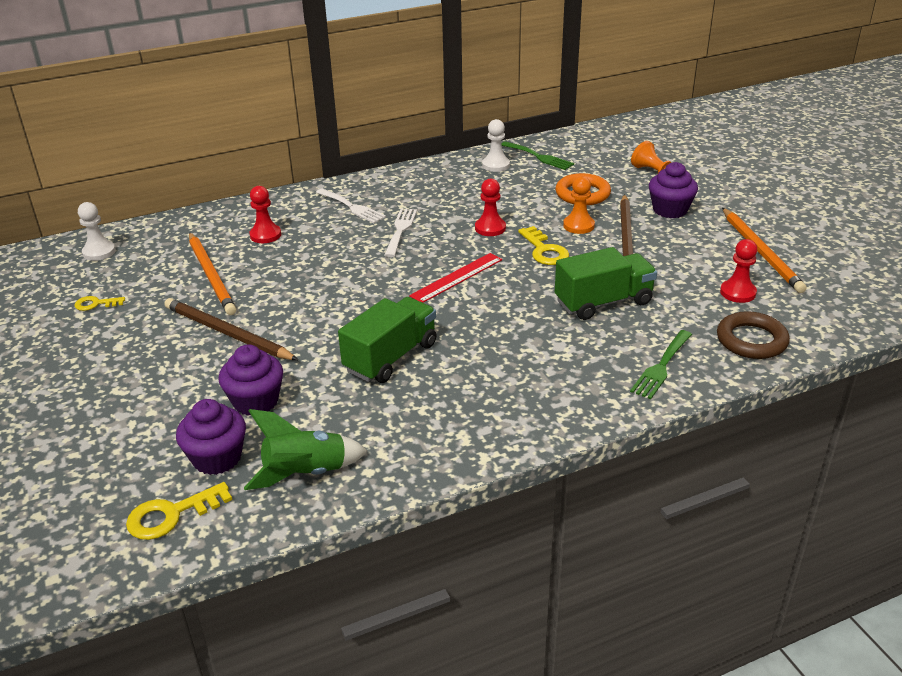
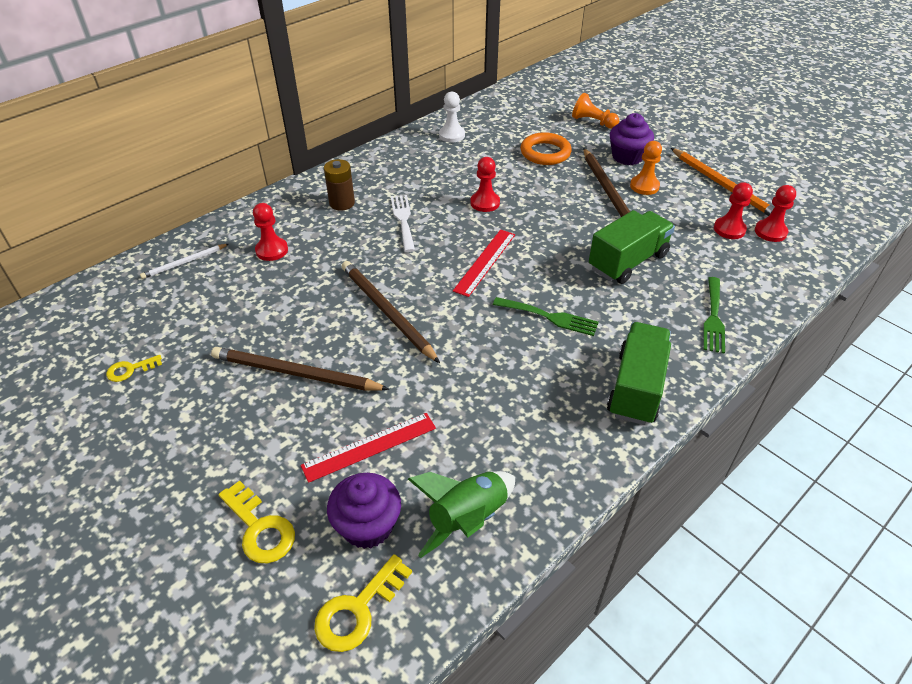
camera: 20 degrees left, 10 degrees up
white pawn [78,202,116,261] -> none
orange pencil [189,233,236,315] -> none
purple cupcake [218,344,283,416] -> red ruler [301,413,436,483]
white fork [316,188,386,223] -> brown battery [324,159,355,211]
green truck [338,297,437,383] -> green truck moved to [607,322,671,425]
green fork [501,141,574,170] -> green fork moved to [493,297,599,336]
yellow key [518,226,569,265] -> yellow key moved to [219,480,295,563]
orange pawn [563,176,595,234] -> orange pawn moved to [630,141,662,195]
brown ring [717,311,790,359] -> none
none -> white pencil [140,244,228,279]
none -> brown pencil [342,261,440,363]
none -> red pawn [755,185,796,242]

